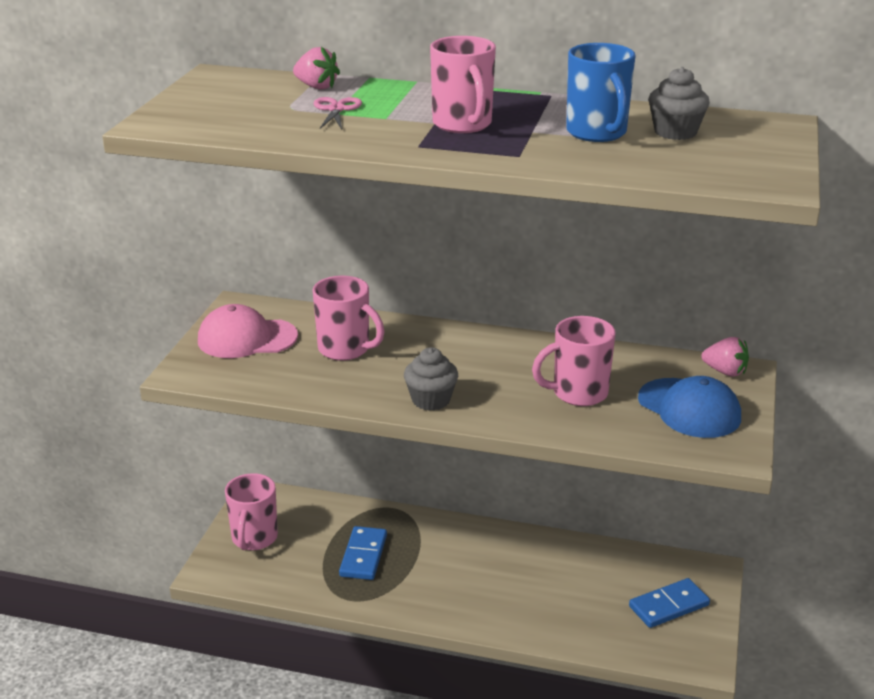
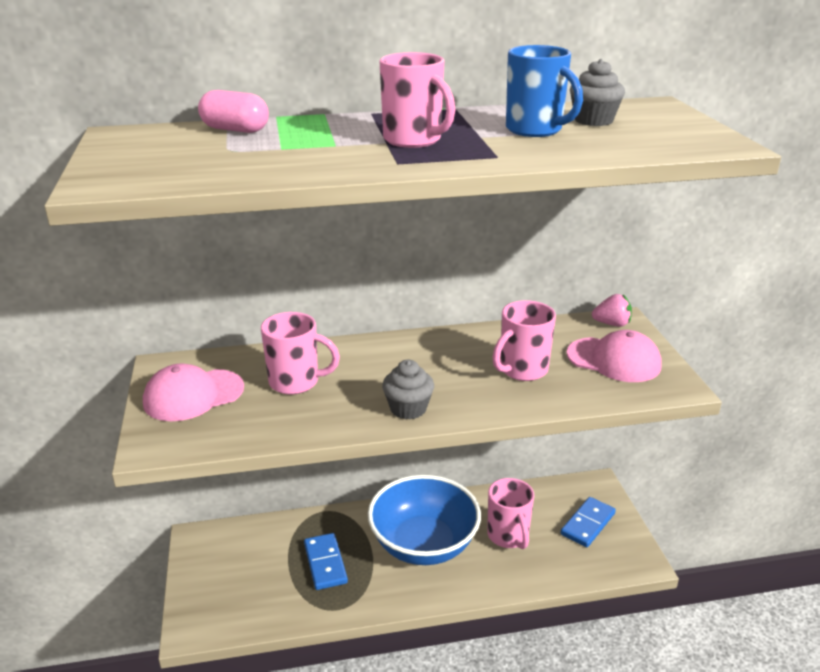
camera: 25 degrees left, 0 degrees up
pink mug [225,473,278,550] -> pink mug moved to [487,478,534,549]
pink strawberry [293,47,340,90] -> pink capsule [198,90,269,133]
pink scissors [313,97,362,130] -> none
blue cap [638,376,741,438] -> pink cap [567,330,662,382]
none -> blue bowl [368,475,481,565]

